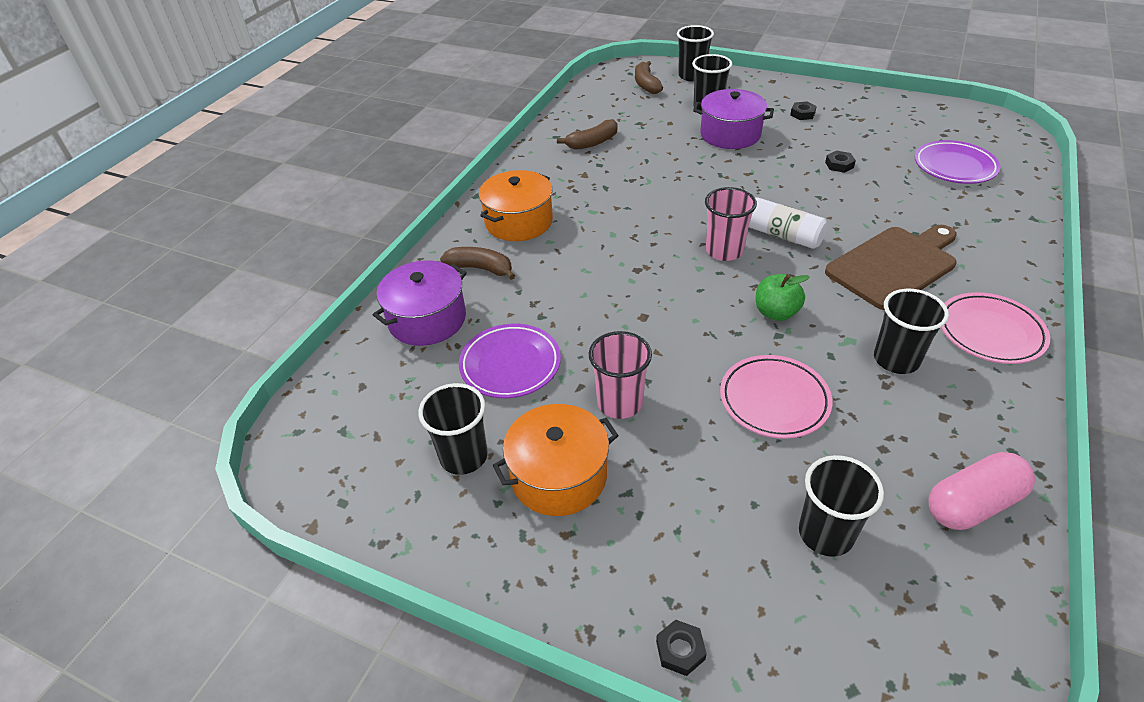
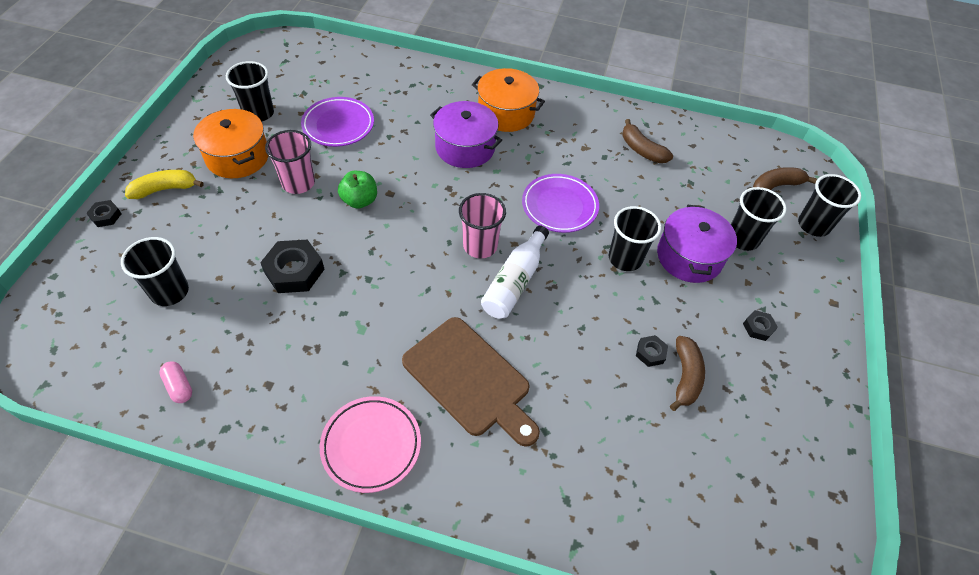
camera: 75 degrees right, 10 degrees up
purple pot [373,260,467,346] -> purple pot moved to [430,101,502,168]
brown banana [440,247,515,280] -> brown banana moved to [670,336,705,411]
pink plate [720,355,832,439] -> black nut [260,240,325,293]
green apple [756,274,810,321] -> green apple moved to [338,171,377,209]
black cup [874,289,949,374] -> black cup moved to [609,206,661,271]
purple plate [915,140,1000,184] -> purple plate moved to [522,174,599,233]
pink capsule [928,452,1035,530] -> pink capsule [159,361,192,403], size x0.54
none -> yellow banana [125,170,204,199]

